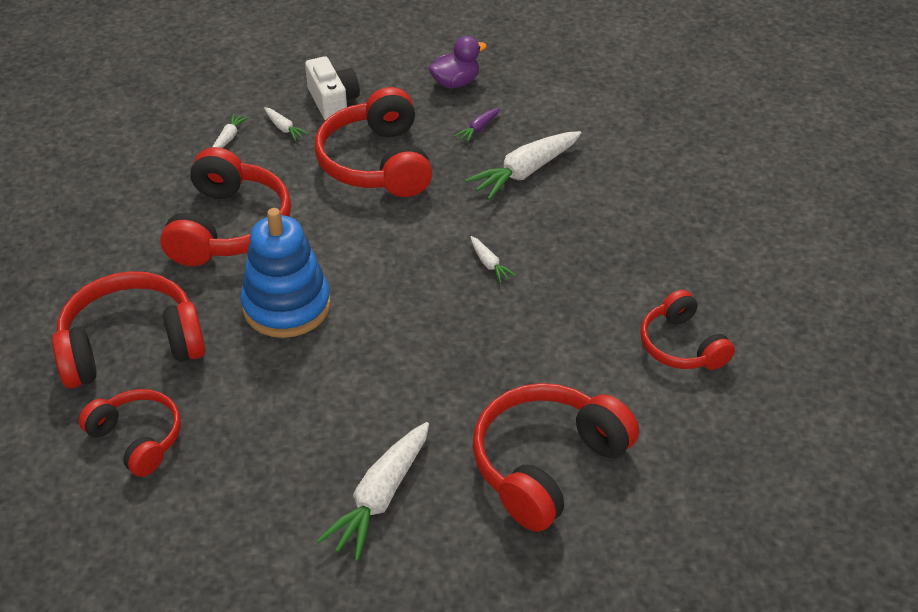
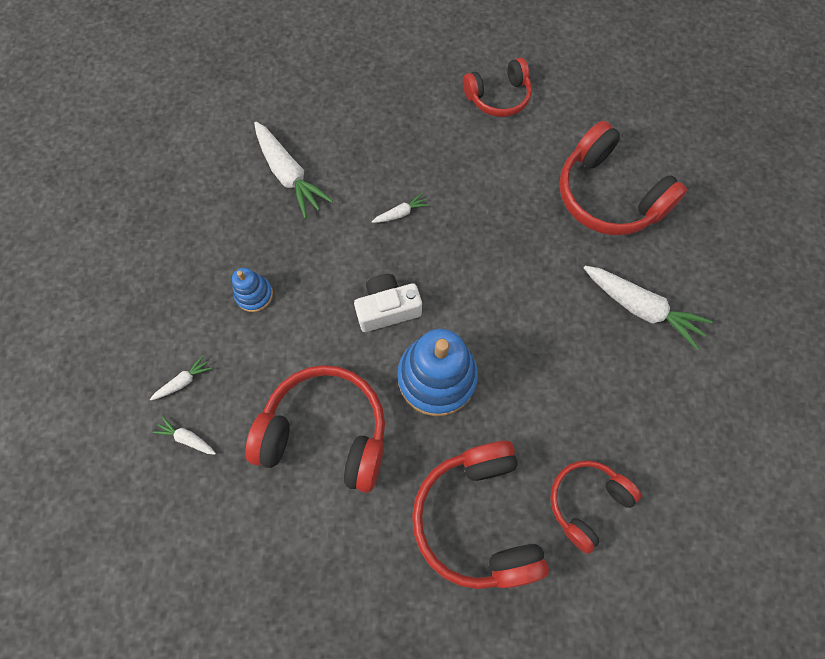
camera: 85 degrees left, 25 degrees up
white camera [305,56,360,121] -> white camera moved to [354,274,422,332]
red headphones [315,87,432,197] -> blue stacking toy [232,268,273,312]
purple duck [429,36,487,89] -> none
purple carrot [454,108,500,143] -> none

